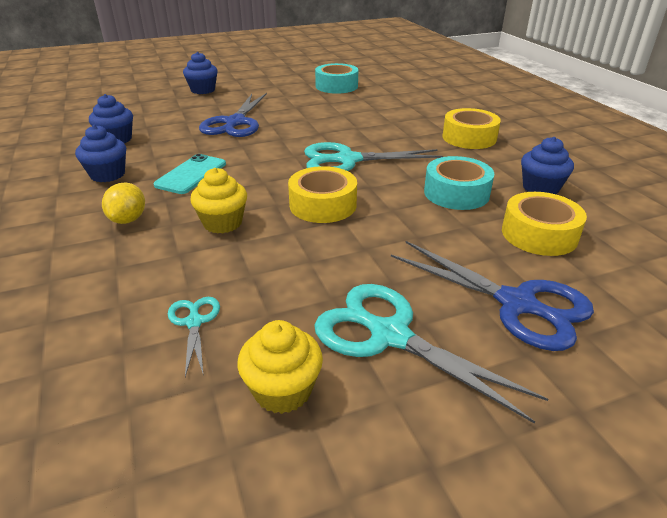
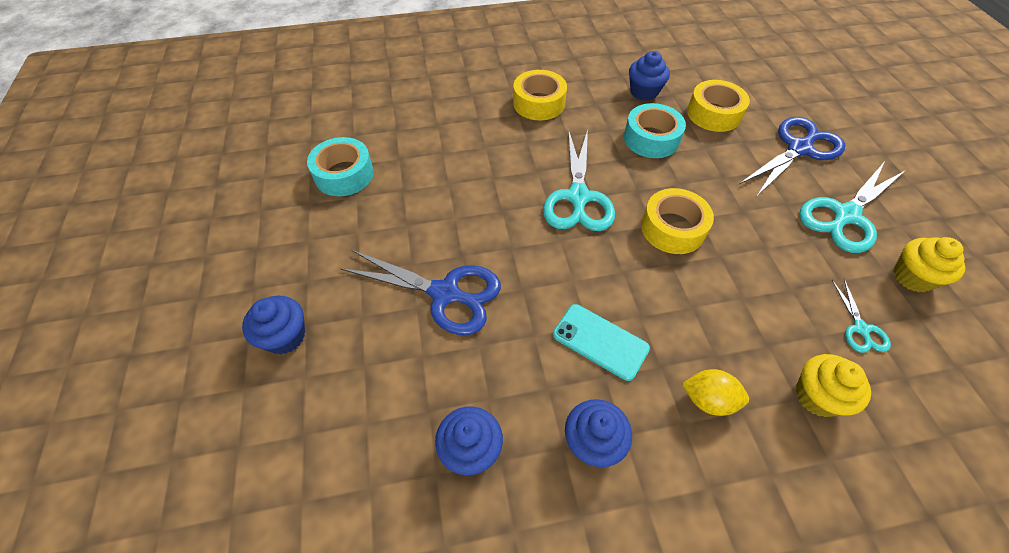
camera: 80 degrees left, 20 degrees up
turquoise scissors [168,297,220,377] -> turquoise scissors turned 90 degrees counterclockwise [832,279,891,353]
yellow cupcake [190,168,247,234] -> yellow cupcake moved to [796,354,871,417]

